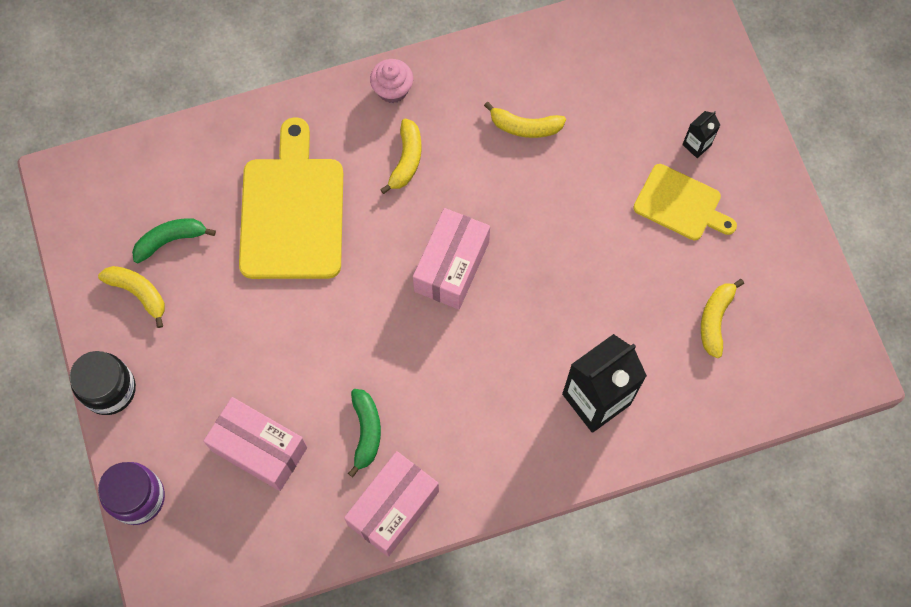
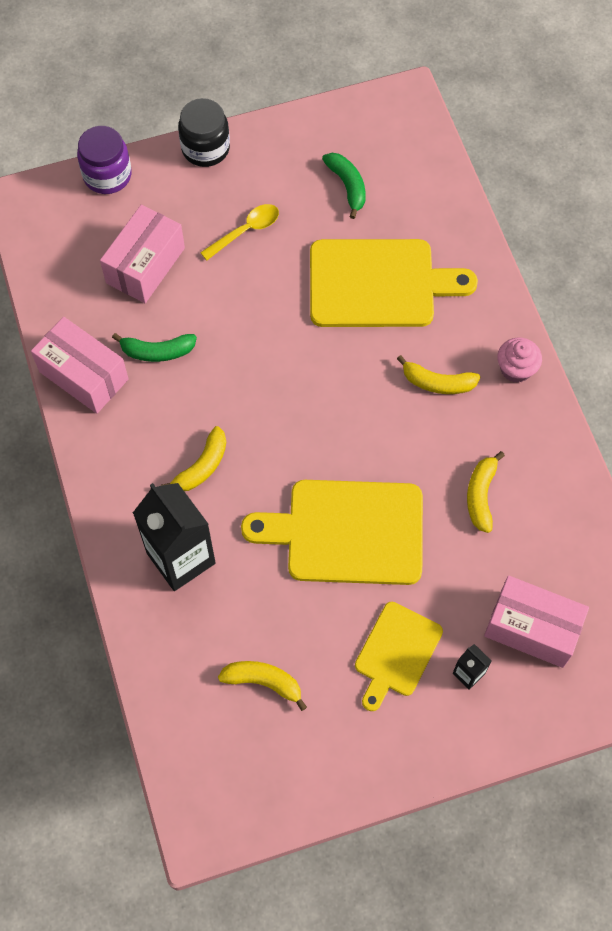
camera: 90 degrees right, 5 degrees down
yellow banana [98,266,165,328] -> yellow banana moved to [161,426,226,491]
pink box [413,208,490,309] -> pink box moved to [484,575,589,668]
none -> yellow spoon [200,204,279,260]
none -> yellow cutting board [241,480,423,585]

